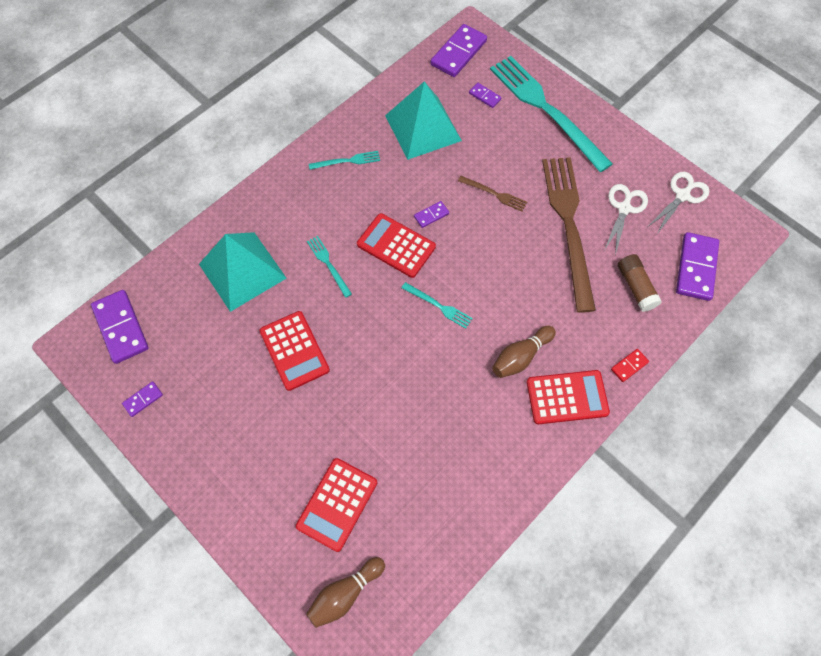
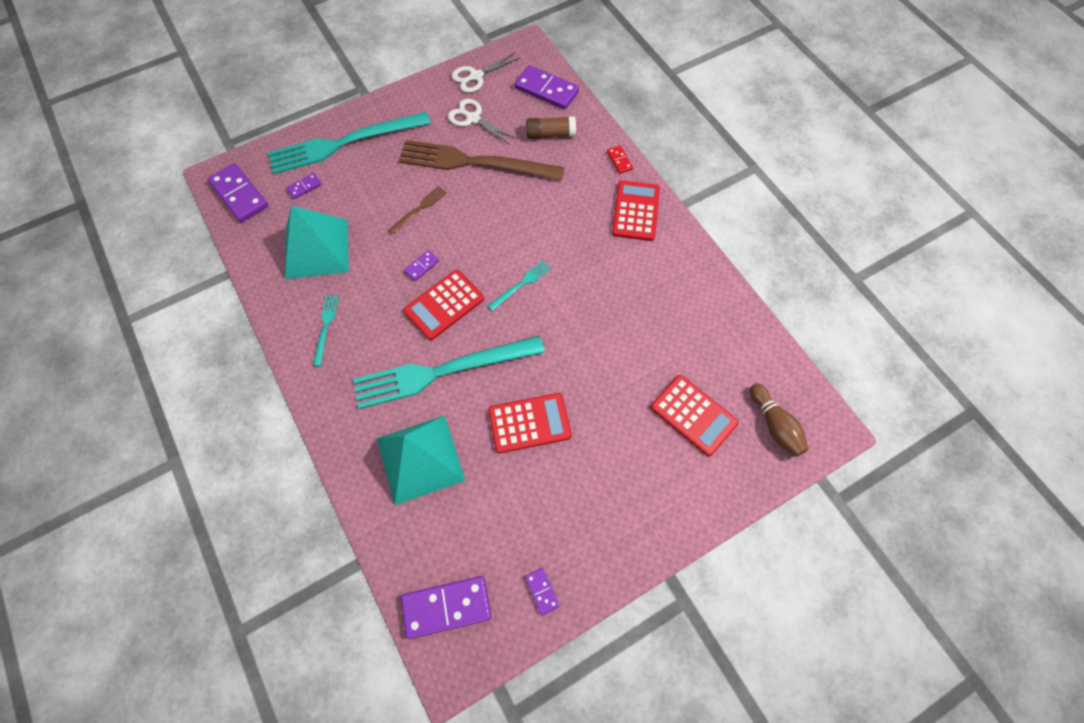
camera: 75 degrees left, 0 degrees up
turquoise fork [307,236,352,298] -> turquoise fork [353,336,545,409], size x2.38
purple domino [414,201,449,228] -> purple domino turned 60 degrees clockwise [404,250,439,281]
brown bowling pin [492,326,556,378] -> none
white scissors [649,172,709,234] -> white scissors turned 90 degrees counterclockwise [452,52,520,93]

